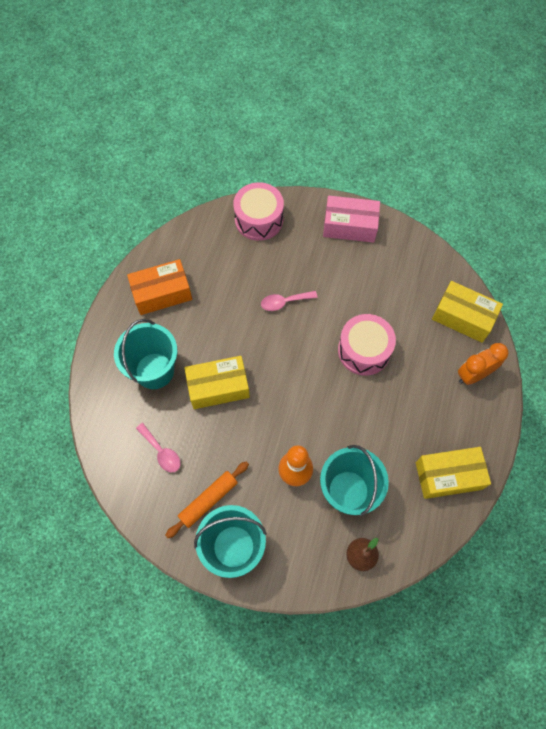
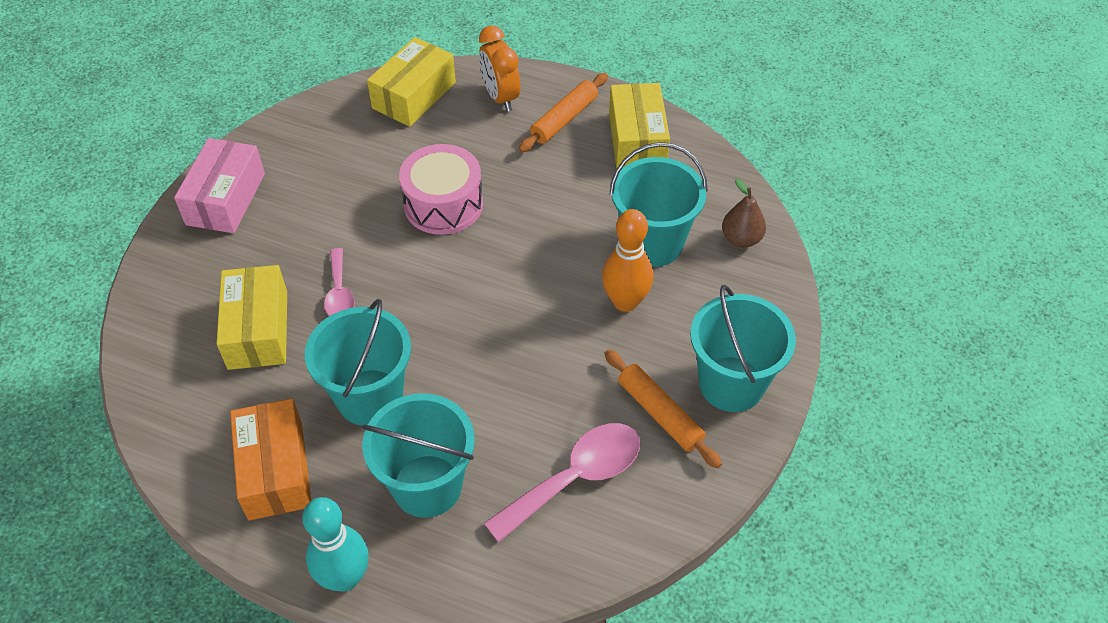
camera: 85 degrees left, 15 degrees down
pink spoon [136,423,181,472] -> pink spoon [484,423,640,542], size x1.69
yellow box [184,356,250,409] -> yellow box moved to [217,265,287,370]
pink drum [233,182,284,241] -> none
none -> turquoise bowling pin [302,497,369,592]
none -> turquoise bucket [305,299,411,426]
none -> orange rolling pin [519,73,608,153]

